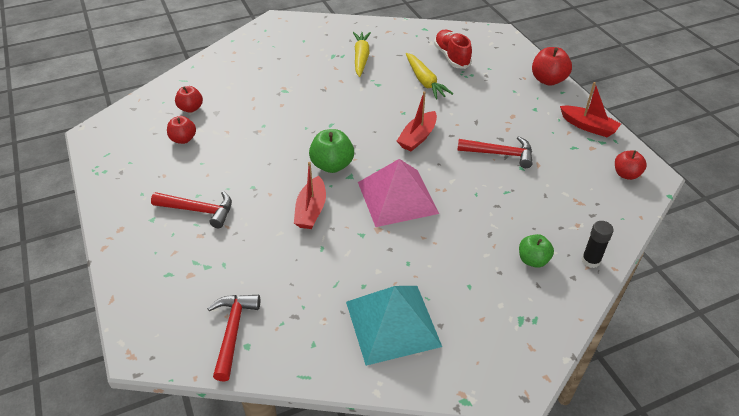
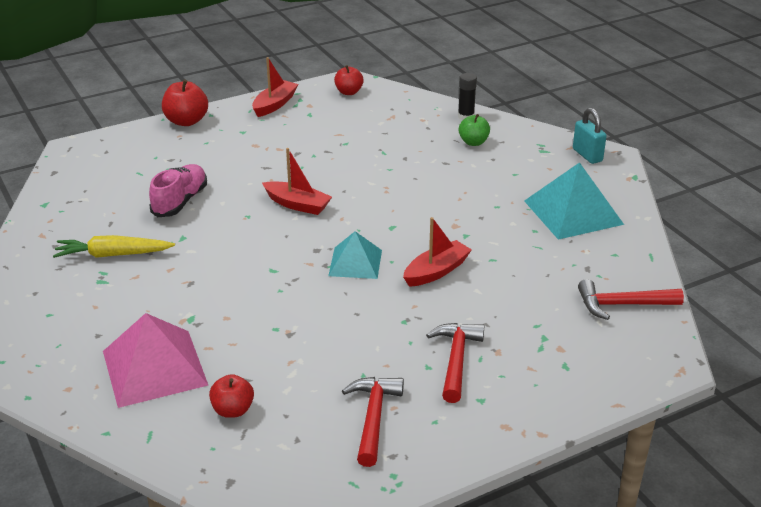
camera: 95 degrees left, 10 degrees down
red apple [167,116,196,144] -> none
red boat [294,162,326,229] -> red boat turned 45 degrees counterclockwise [403,217,472,287]
green apple [309,129,354,173] -> turquoise pyramid [328,231,382,279]
pink pyramid [358,159,439,227] -> pink pyramid moved to [103,313,208,408]
yellow carrot [406,53,453,99] -> pink shoe [149,164,207,217]
red shoe [434,30,472,69] -> none
red hammer [457,136,533,168] -> red hammer moved to [342,377,404,467]
none -> turquoise padlock [573,108,607,164]

